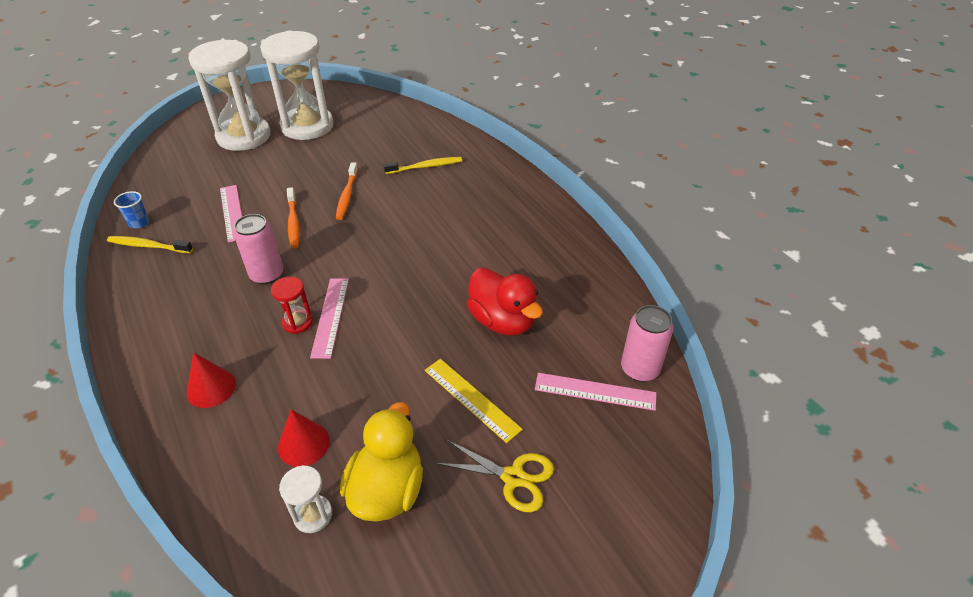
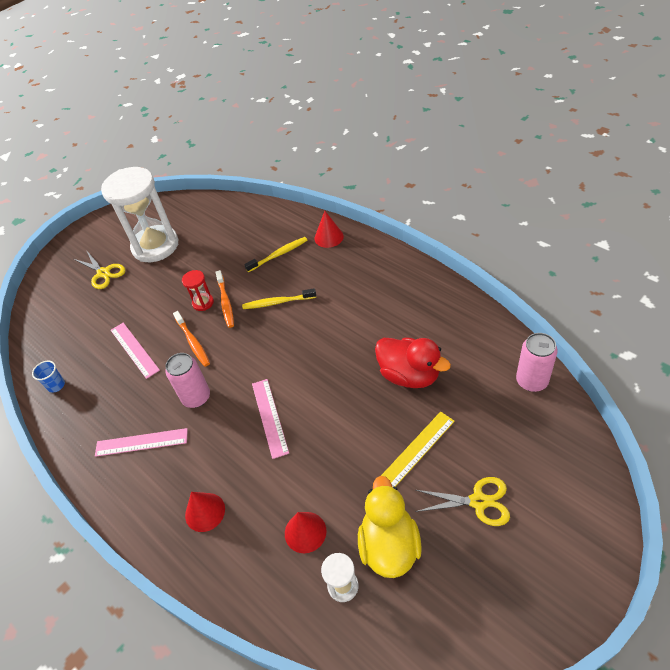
camera: 10 degrees left, 5 degrees up
yellow toothbrush [107,236,193,253] -> yellow toothbrush moved to [242,288,316,309]
white hourglass [188,40,271,151] -> yellow scissors [74,250,125,289]
red hourglass [271,276,313,334] -> red hourglass moved to [182,270,214,311]
yellow ruler [425,359,523,443] -> yellow ruler turned 75 degrees counterclockwise [381,411,455,487]
pink ruler [535,373,656,411] -> pink ruler moved to [95,428,188,457]
none -> red cone [314,211,344,248]

